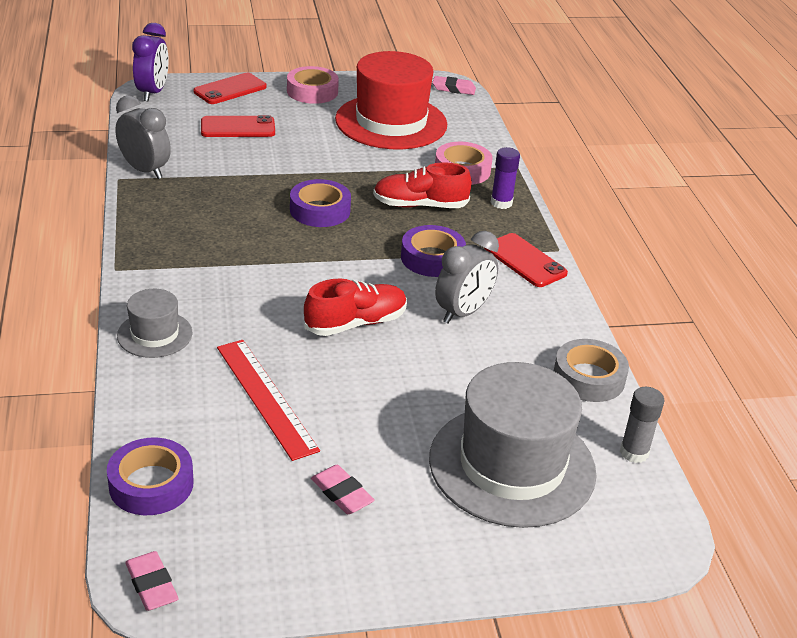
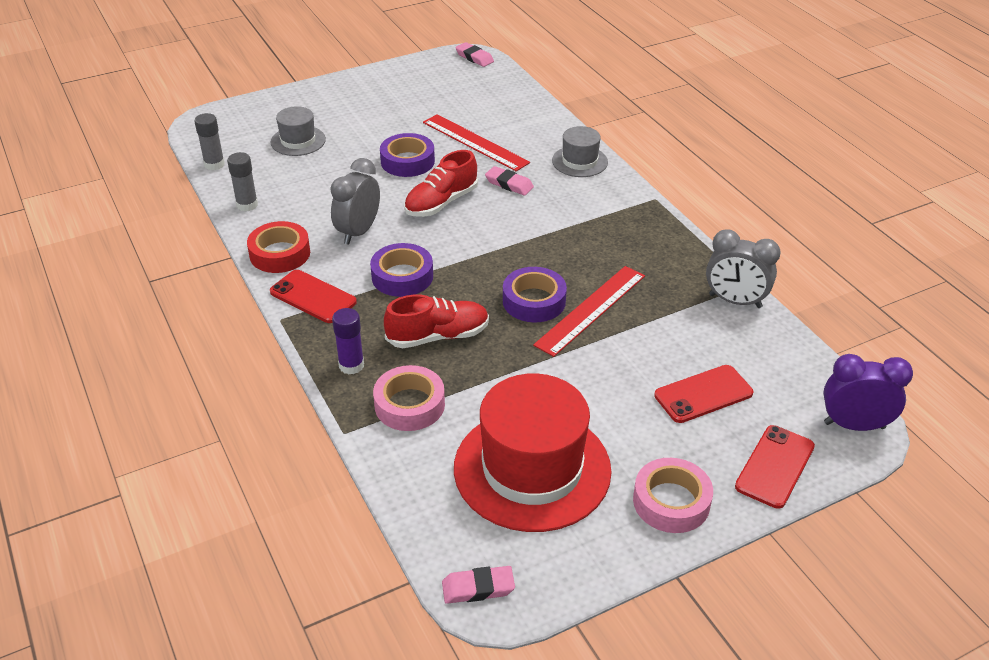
camera: 165 degrees right, 5 degrees up
purple tape [107,438,194,515] -> purple tape moved to [380,133,435,177]
purple clock [132,23,169,101] -> purple clock turned 105 degrees clockwise [824,354,913,431]
pink eraser [311,465,375,514] -> pink eraser moved to [485,166,534,195]
grey hat [429,362,597,528] -> grey hat [271,106,326,156], size x0.49
grey tape [554,339,629,402] -> grey glue stick [227,152,258,211]
none -> red tape [247,221,310,273]
none -> red ruler [533,266,645,357]

